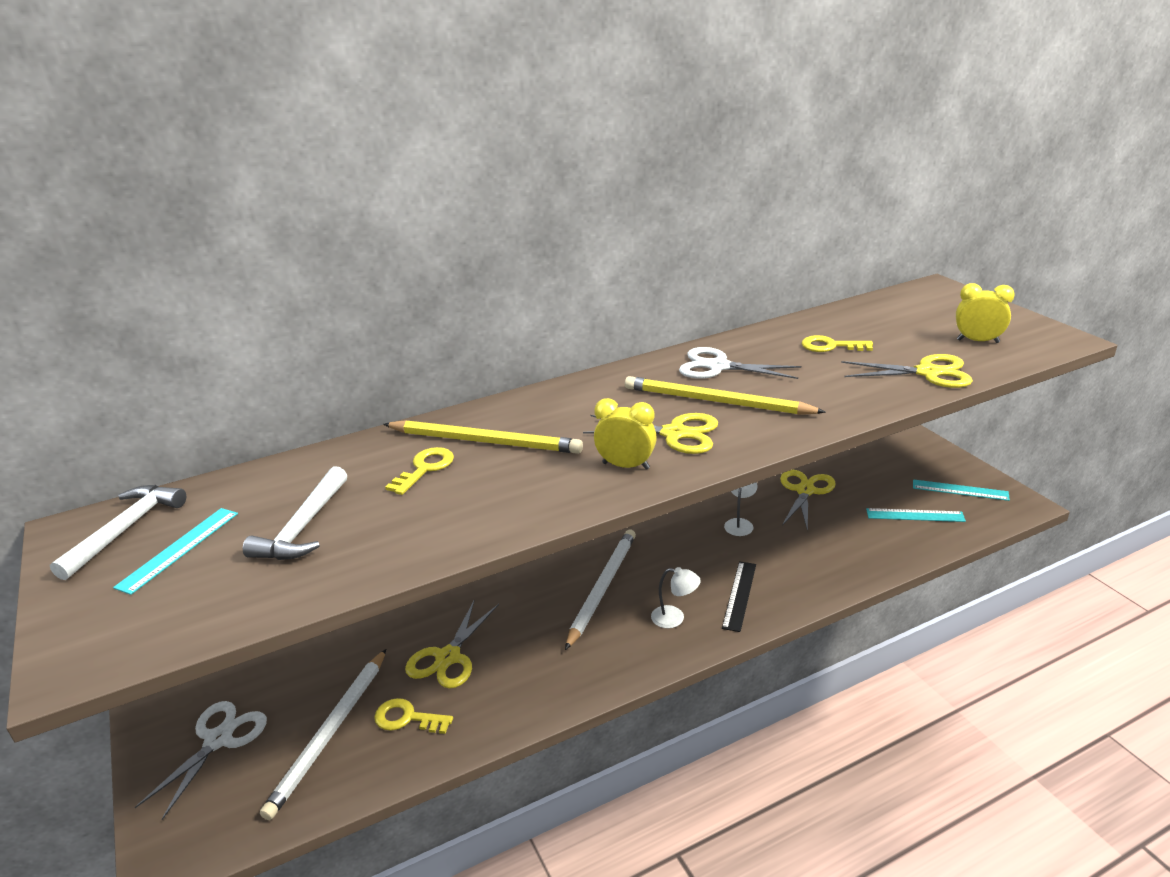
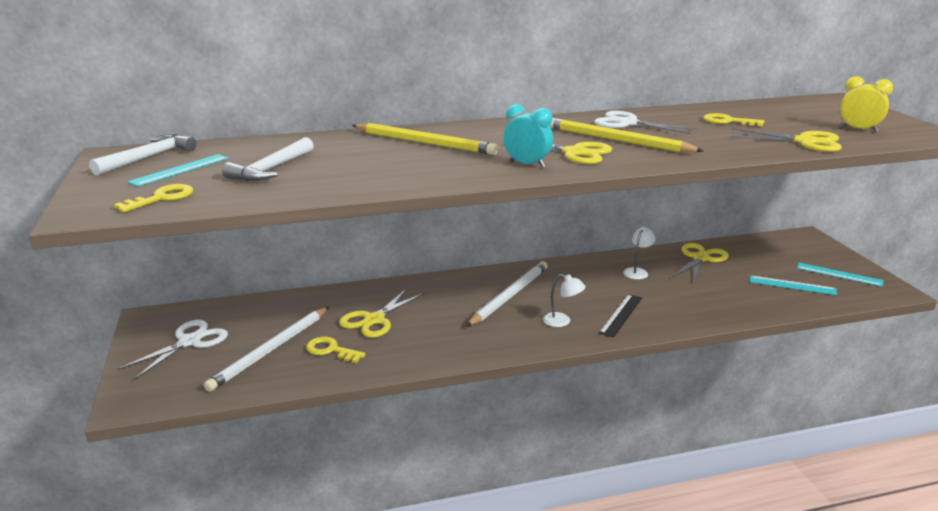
camera: 10 degrees right, 5 degrees down
yellow key [385,447,454,495] -> yellow key moved to [114,184,194,212]
yellow clock [594,398,657,470] -> turquoise clock [504,104,553,168]

